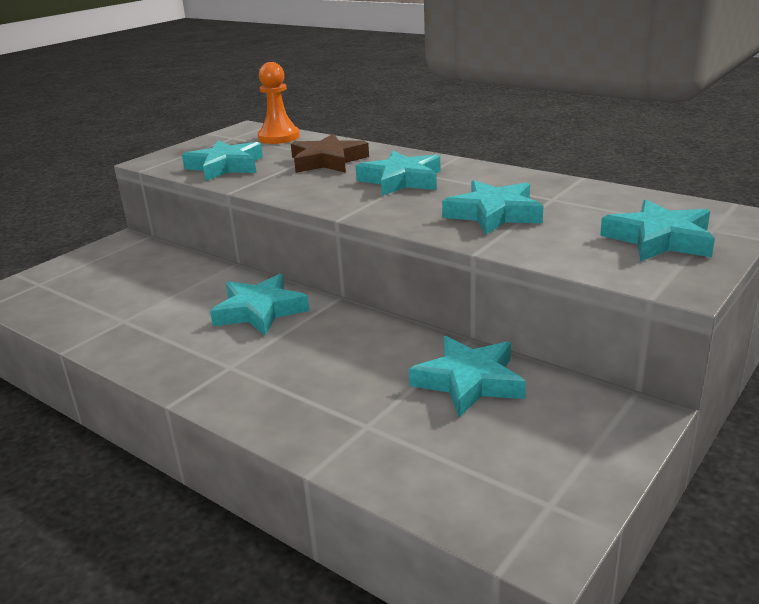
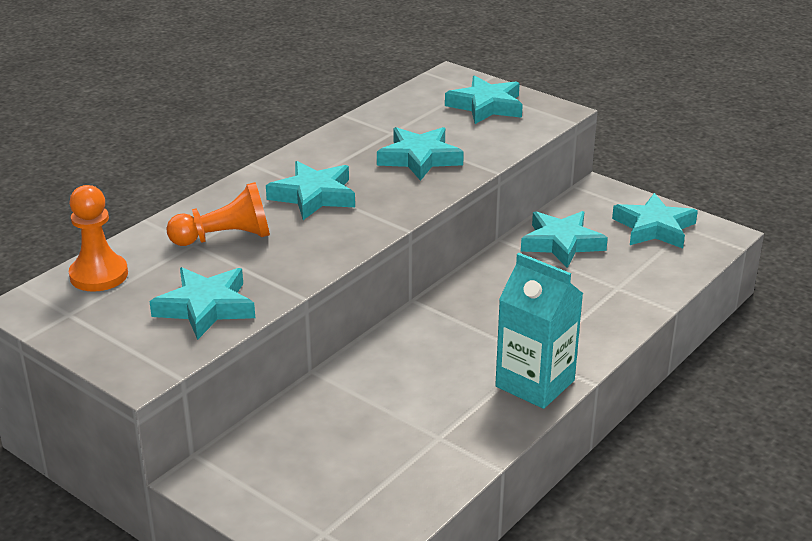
camera: 90 degrees left, 5 degrees up
turquoise star [210,274,309,335] -> turquoise star moved to [612,193,698,248]
brown star [291,134,369,173] -> orange pawn [166,182,270,246]
none -> turquoise carton [495,253,583,409]

